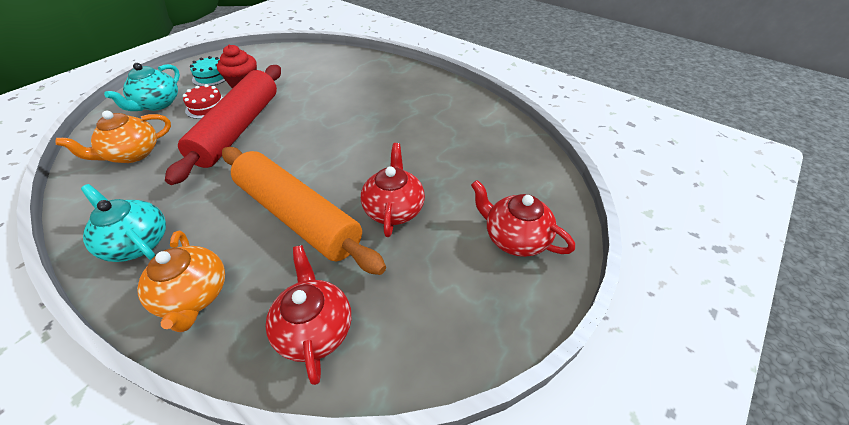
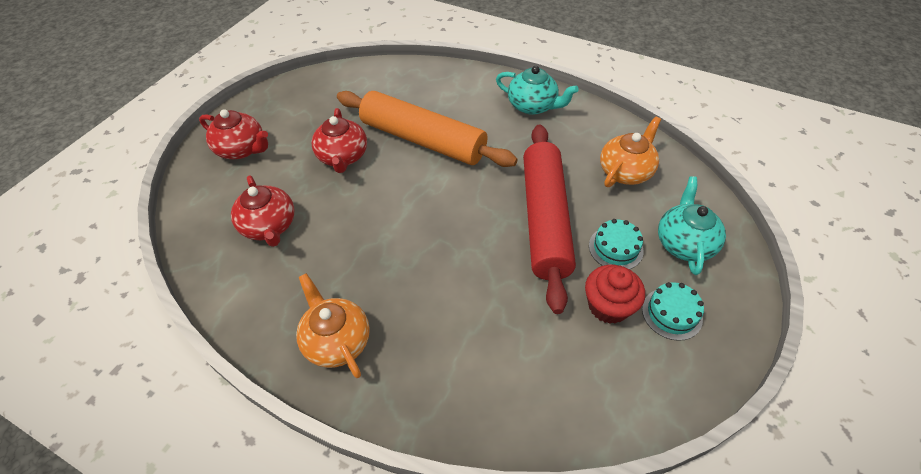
camera: 170 degrees right, 5 degrees up
orange teapot [137,231,225,332] -> orange teapot moved to [296,273,370,378]
red cake [183,84,223,119] -> turquoise cake [589,219,644,269]
red teapot [266,245,352,385] -> red teapot moved to [231,175,295,247]

